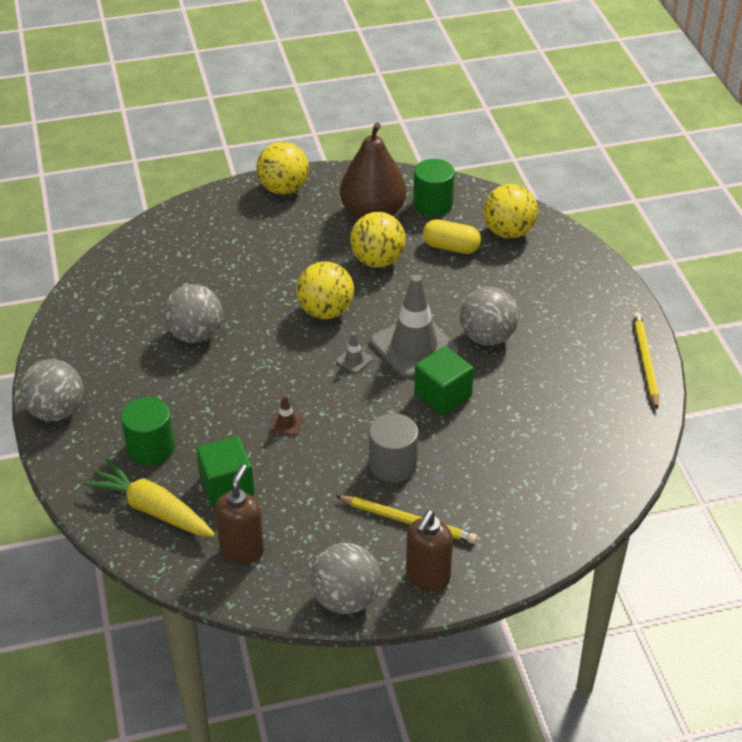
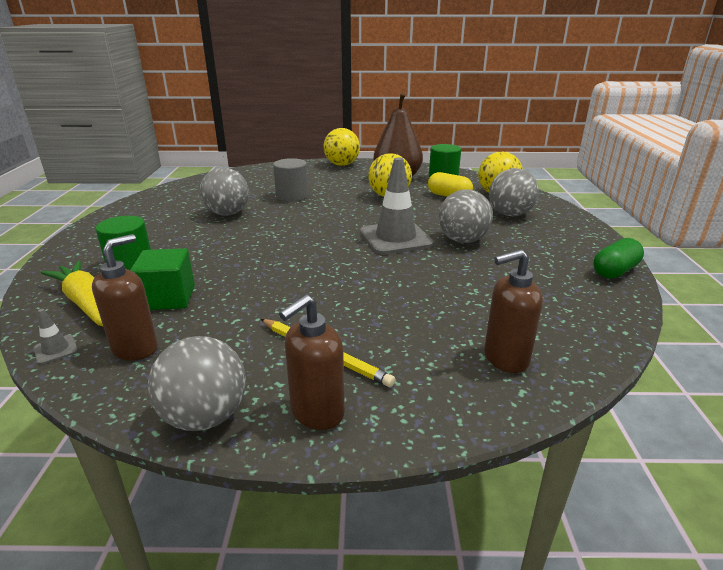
camera: 15 degrees right, 15 degrees down
grey ball [20,359,83,421] -> grey ball moved to [489,168,539,216]
brown traffic cone [270,395,303,436] -> none
yellow ball [296,261,354,319] -> none
grey traffic cone [336,332,372,373] -> grey traffic cone moved to [33,309,78,364]
grey cylinder [369,413,418,482] -> grey cylinder moved to [273,158,308,202]
green cube [414,346,474,415] -> none
yellow pencil [633,312,659,410] -> green capsule [594,238,644,279]
none -> brown soap dispenser [484,249,543,373]

